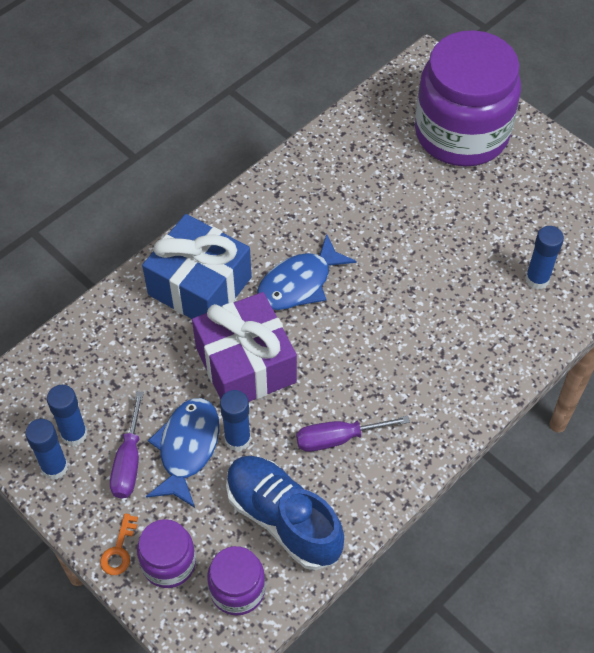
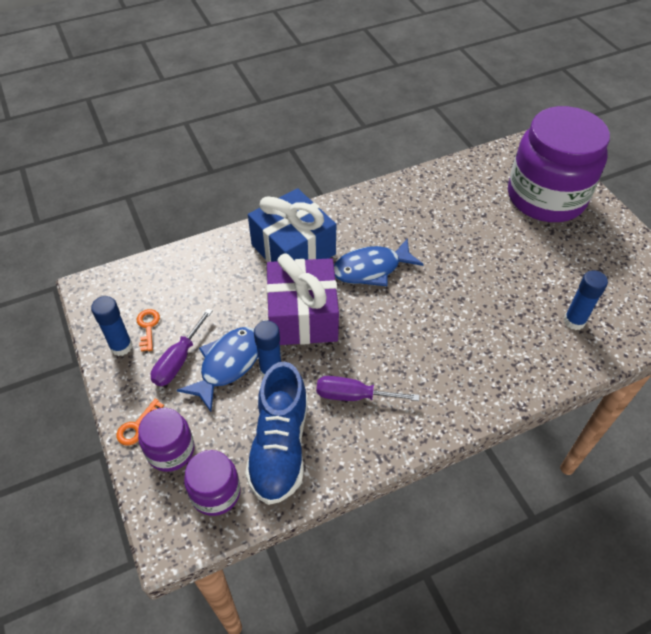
camera: 20 degrees right, 5 degrees down
blue glue stick [47,385,87,446] -> orange key [137,309,160,352]
blue shoe [226,456,344,570] -> blue shoe turned 150 degrees counterclockwise [245,362,308,505]

